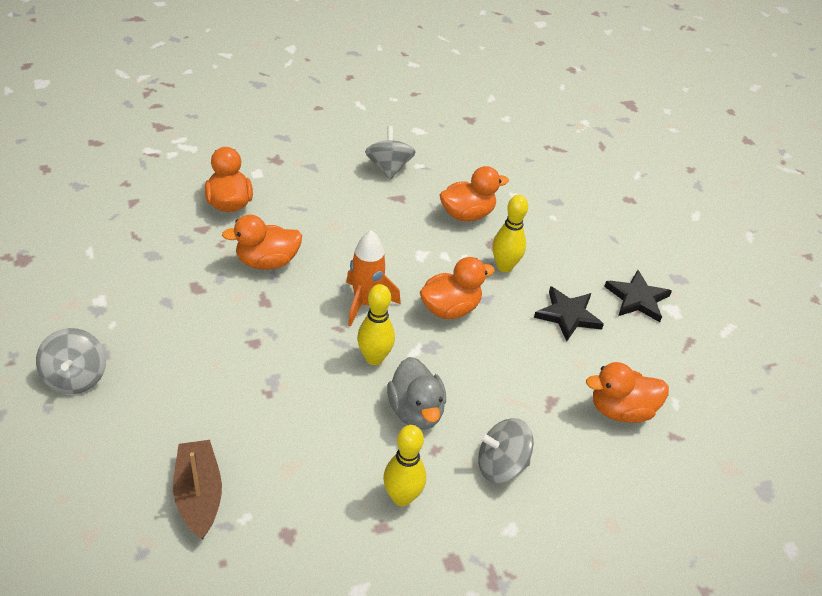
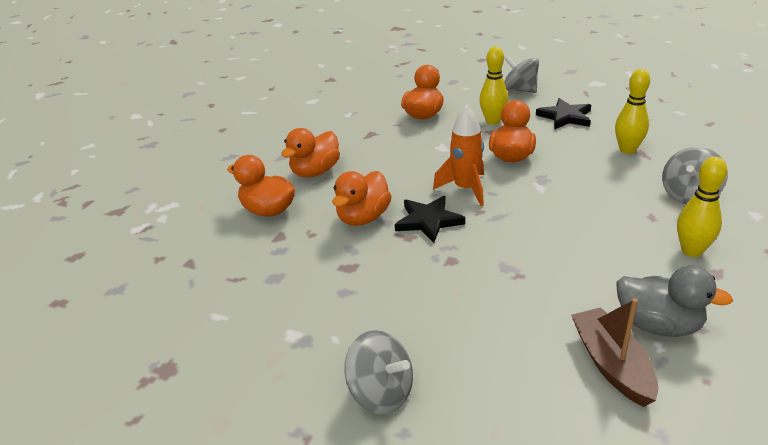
camera: 40 degrees left, 10 degrees down
brown boat [173,440,222,540] -> brown boat turned 45 degrees clockwise [571,298,658,407]
yellow bowling pin [357,284,395,365] -> yellow bowling pin moved to [615,69,650,154]
grey spinning top [365,126,416,180] -> grey spinning top moved to [504,56,539,93]
grey duck [387,357,446,430] -> grey duck moved to [616,266,733,337]
orange duck [586,362,669,423] -> orange duck moved to [281,128,340,177]
black star [604,270,672,322] -> black star moved to [395,196,465,243]

